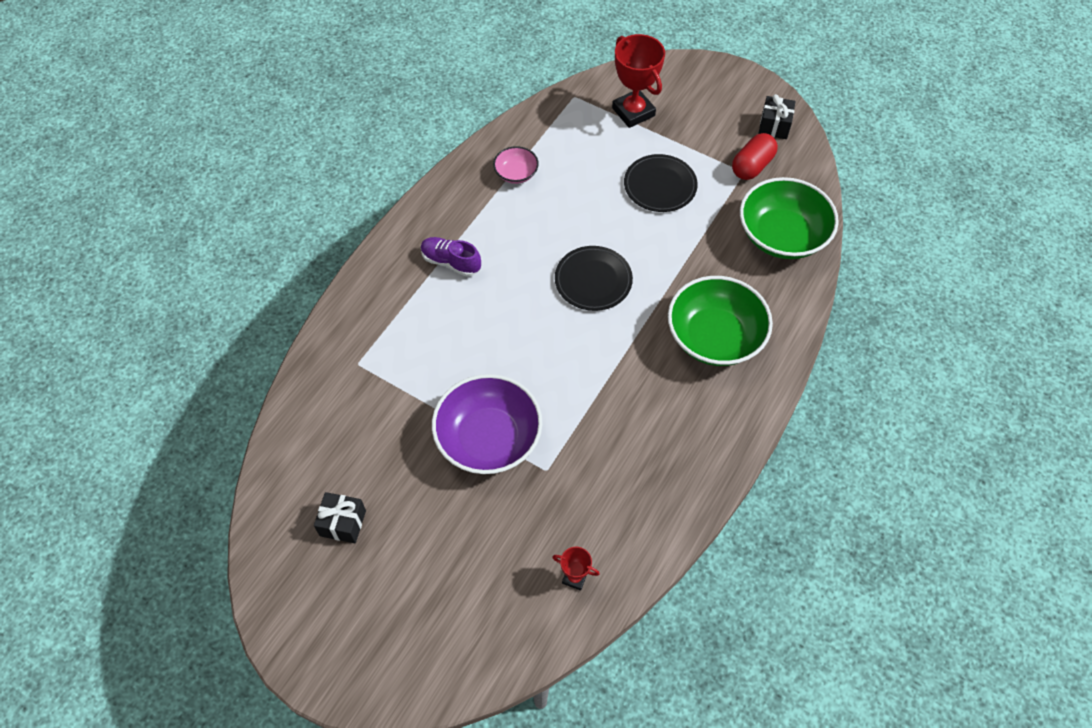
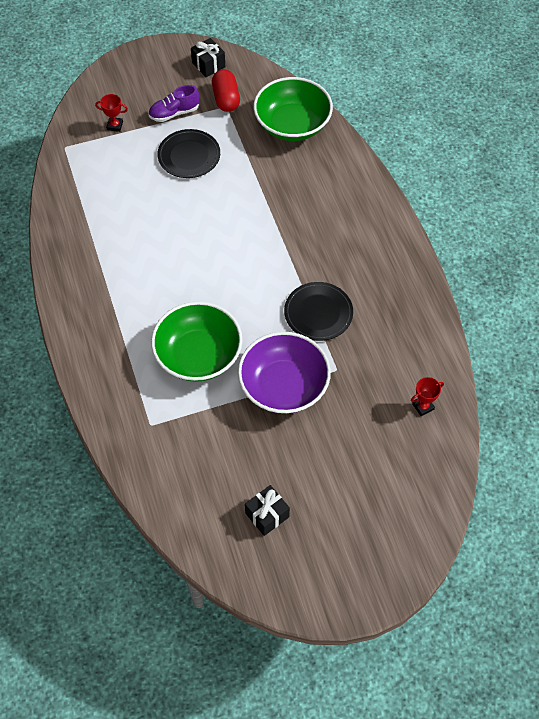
camera: 50 degrees left, 0 degrees up
purple shoe [421,237,481,277] -> purple shoe moved to [148,85,200,122]
pink bowl [493,146,539,184] -> none
black plate [555,246,633,311] -> black plate moved to [284,282,353,341]
red trophy [612,34,665,128] -> red trophy [95,94,128,132], size x0.49
green bowl [668,276,773,366] -> green bowl moved to [151,301,242,382]

